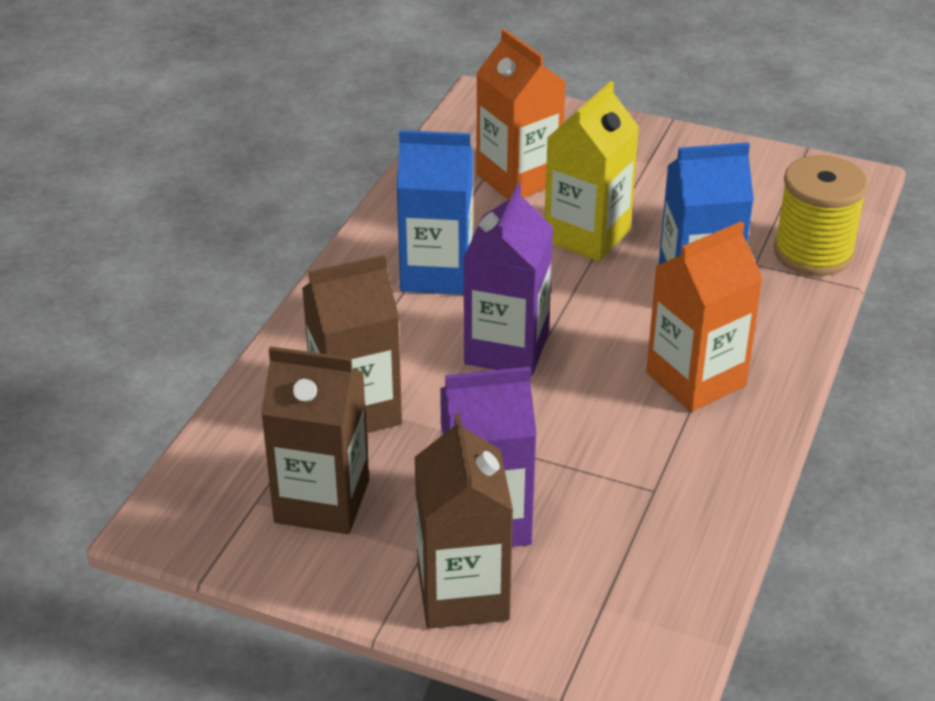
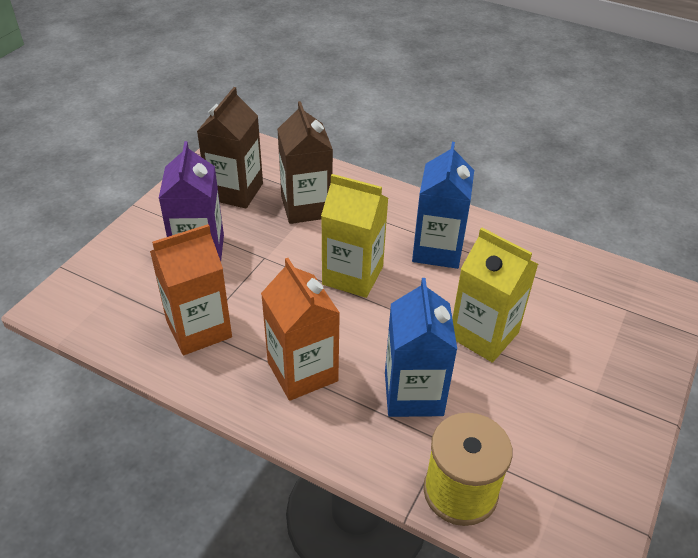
camera: 95 degrees right, 5 degrees up
brown carton [414,414,513,629] -> none
purple carton [464,184,554,376] -> yellow carton [321,174,388,298]
orange carton [476,29,566,200] -> orange carton moved to [150,224,232,355]

